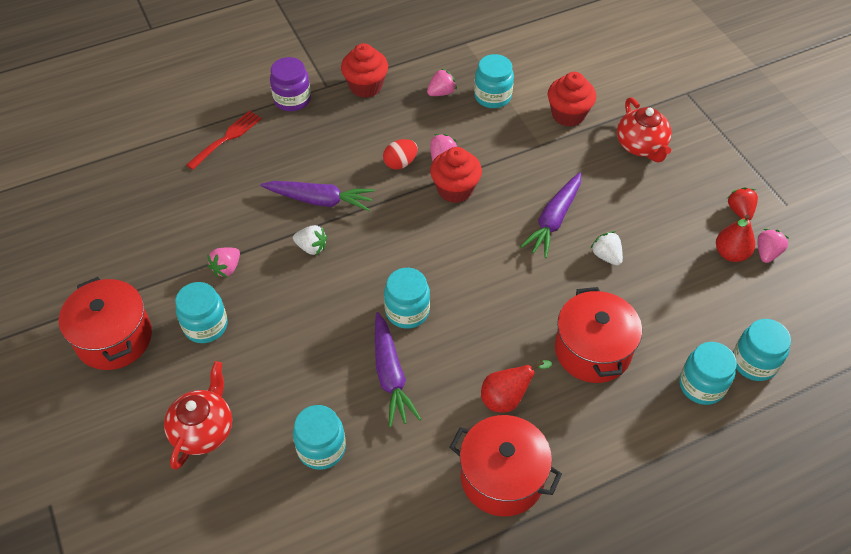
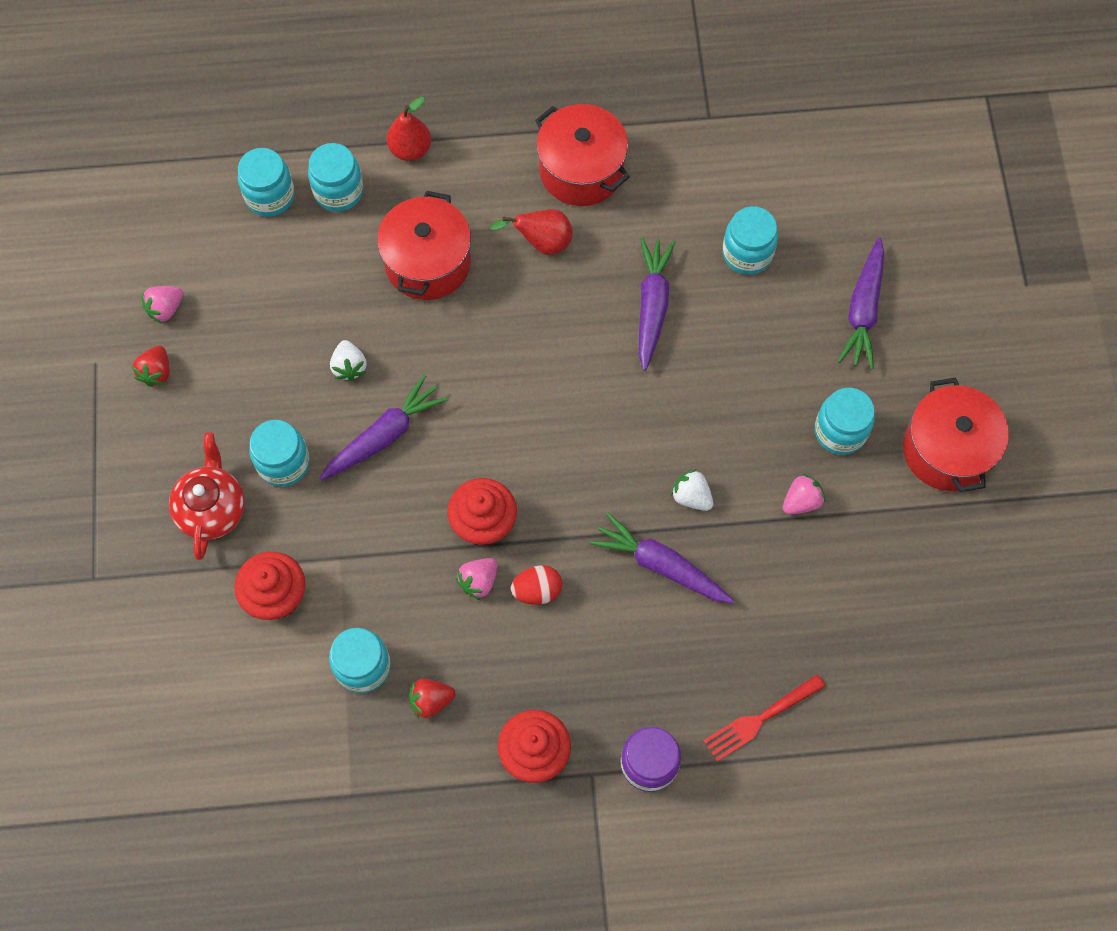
camera: 160 degrees left, 15 degrees up
red teapot [164,361,232,470] -> purple carrot [838,237,884,369]
turquoise jar [384,268,430,328] -> turquoise jar moved to [249,420,310,487]
pink strawberry [427,68,457,96] -> red strawberry [409,678,455,719]
red pear [716,215,755,262] -> red pear moved to [387,97,431,161]

